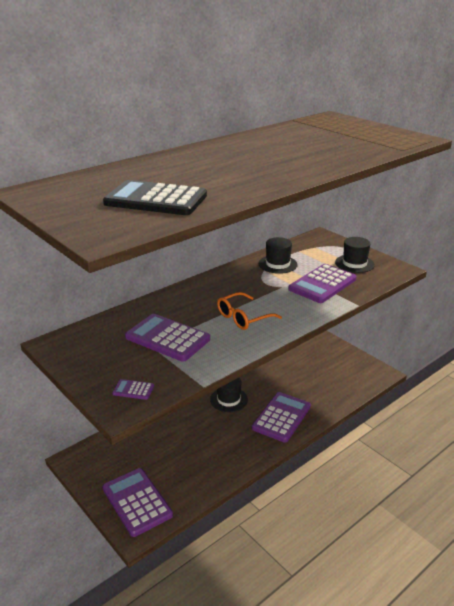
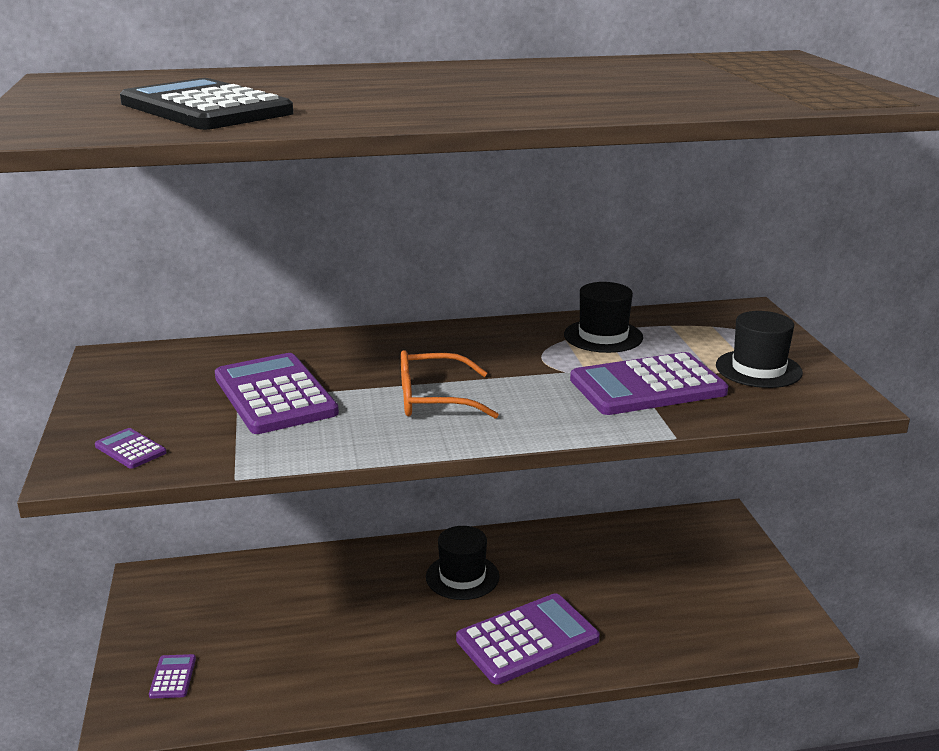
camera: 30 degrees right, 5 degrees down
purple calculator [102,468,173,537] -> purple calculator [149,654,196,699], size x0.44

